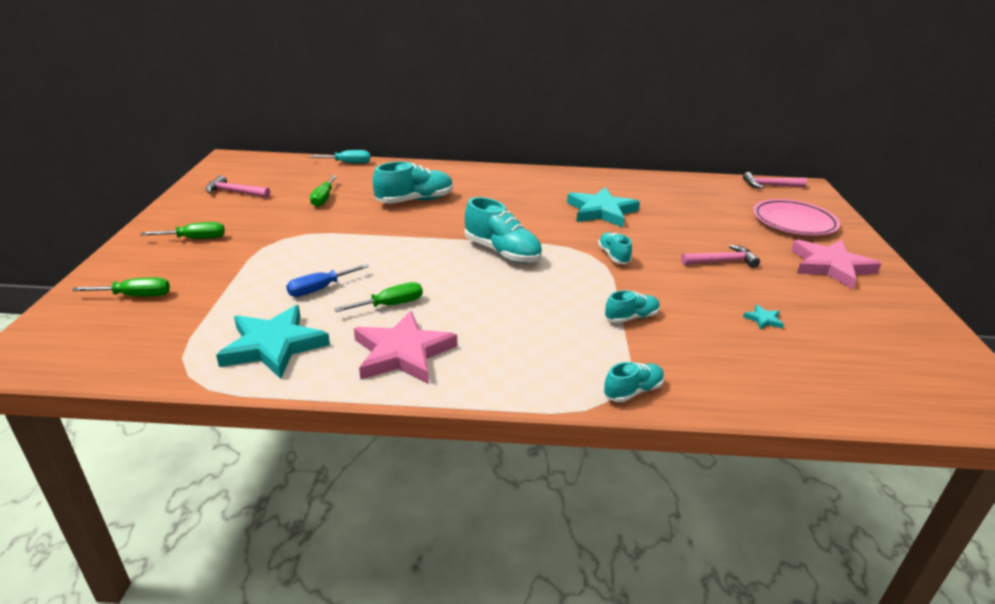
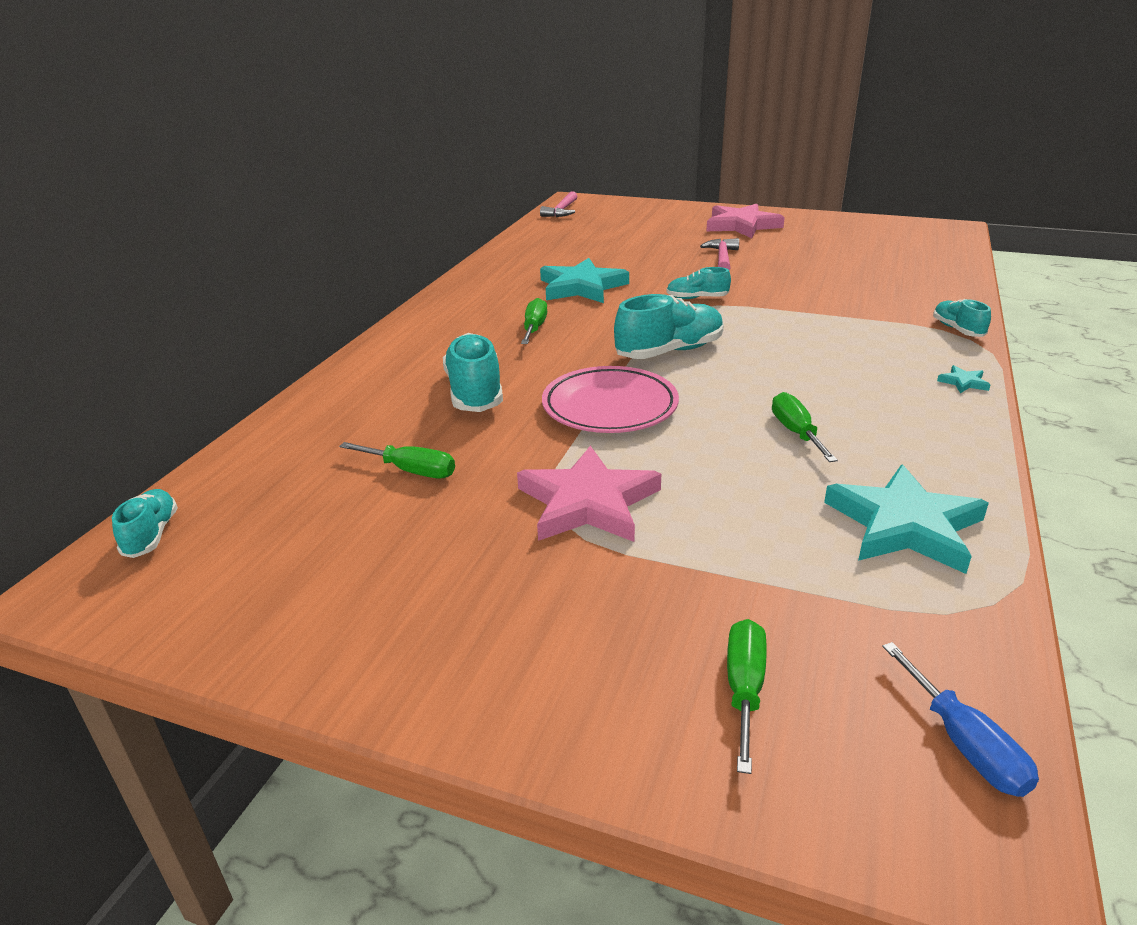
camera: 70 degrees left, 0 degrees up
green screwdriver [141,222,225,239] -> green screwdriver moved to [521,298,547,344]
pink hammer [206,175,270,198] -> none
blue screwdriver [286,264,369,297] -> blue screwdriver moved to [882,642,1039,797]
turquoise screwdriver [309,150,370,163] -> none
pink star [354,311,457,384] -> pink star moved to [517,446,661,542]
turquoise shoe [605,290,660,323] -> turquoise shoe moved to [112,489,178,558]
turquoise star [743,305,784,329] -> turquoise star moved to [937,365,990,393]
pink plate [753,199,840,236] -> pink plate moved to [542,366,679,433]

